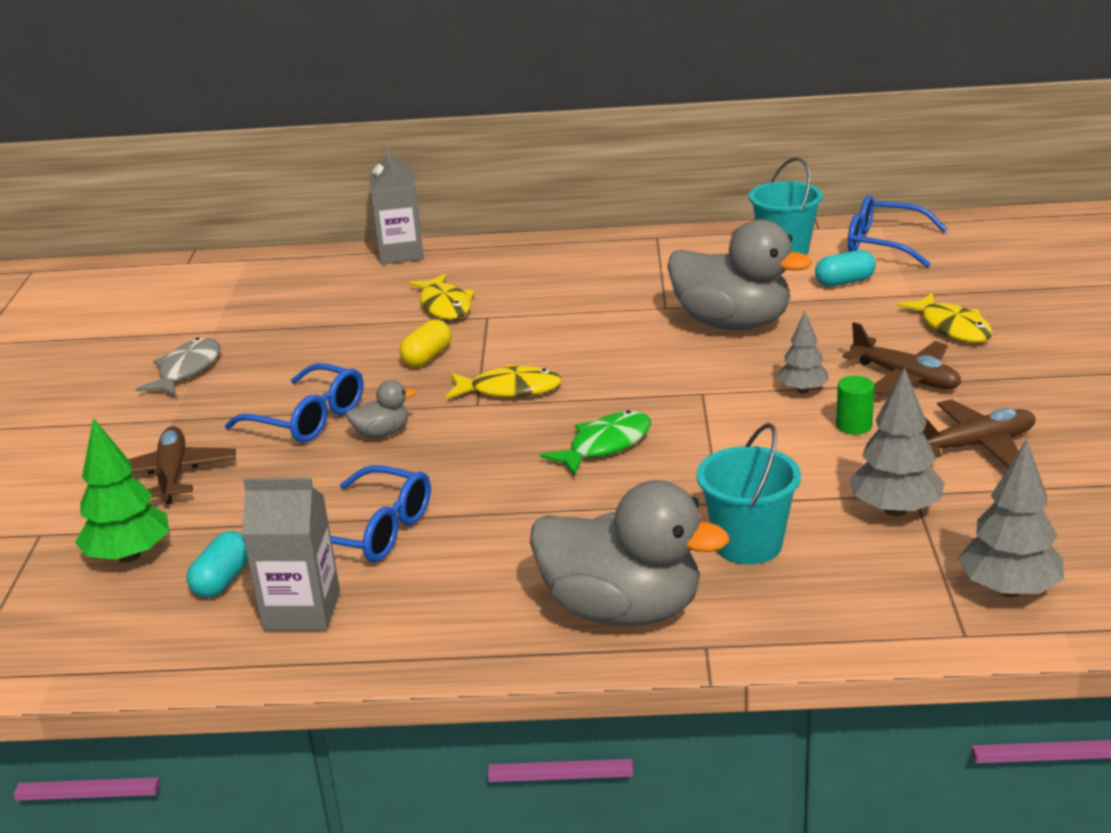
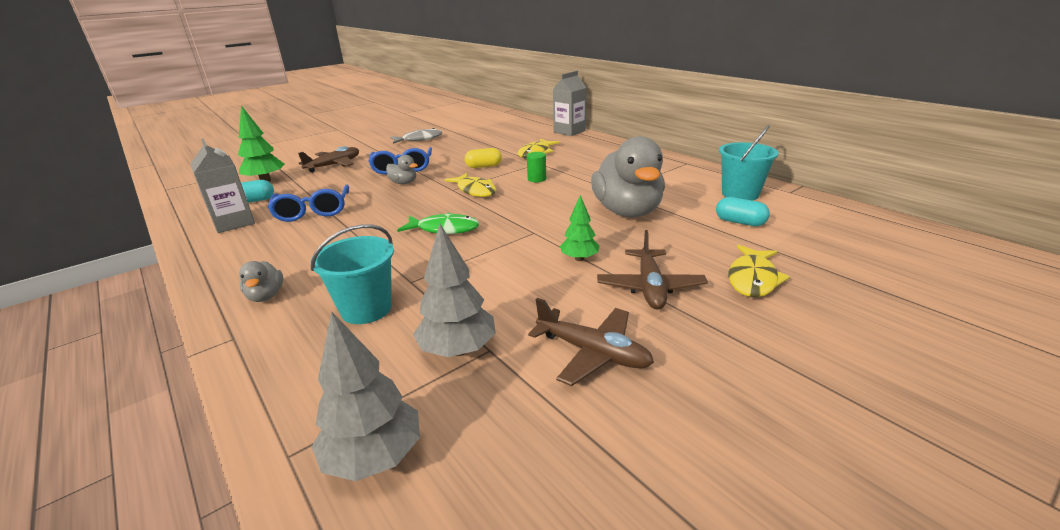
camera: 50 degrees right, 0 degrees up
grey duck [530,480,730,626] -> grey duck [239,261,283,302], size x0.44
grey tree [777,311,829,394] -> green tree [560,195,599,261]
green cylinder [836,376,875,434] -> green cylinder moved to [527,152,546,182]
blue glasses [848,195,947,268] -> none

